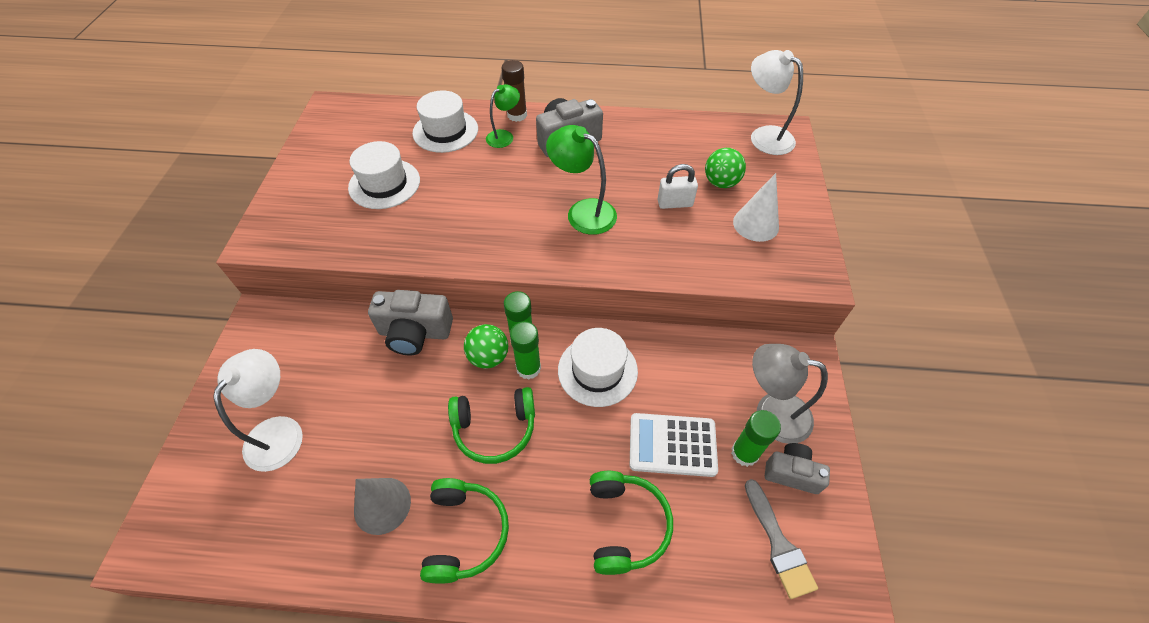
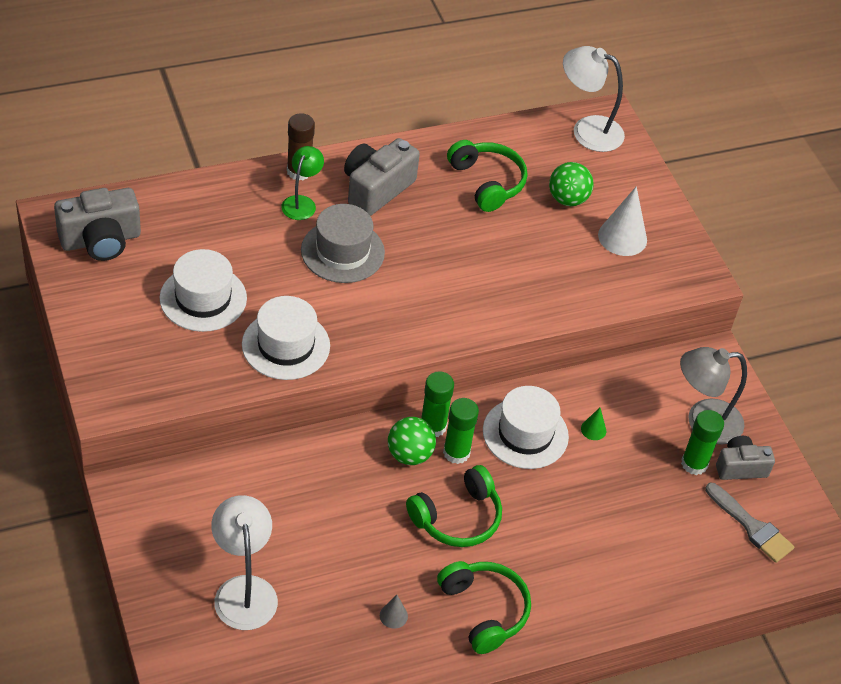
camera: 30 degrees left, 5 degrees down
grey cone [354,478,411,535] -> grey cone [380,595,408,629], size x0.49
grey camera [368,290,453,355] -> grey camera moved to [54,188,141,261]
white hat [412,90,478,153] -> white hat moved to [242,296,330,380]
green lamp [546,125,617,235] -> none
green headphones [590,471,673,575] -> green headphones moved to [447,140,527,212]
white calculator [630,413,718,477] -> none
white padlock [658,164,698,209] -> none
none -> grey hat [301,204,385,283]
none -> green cone [581,407,606,440]

